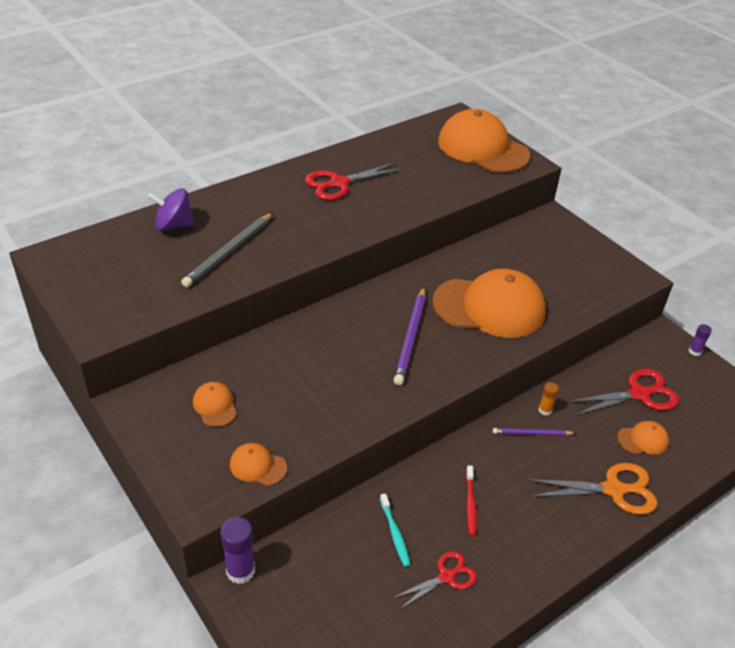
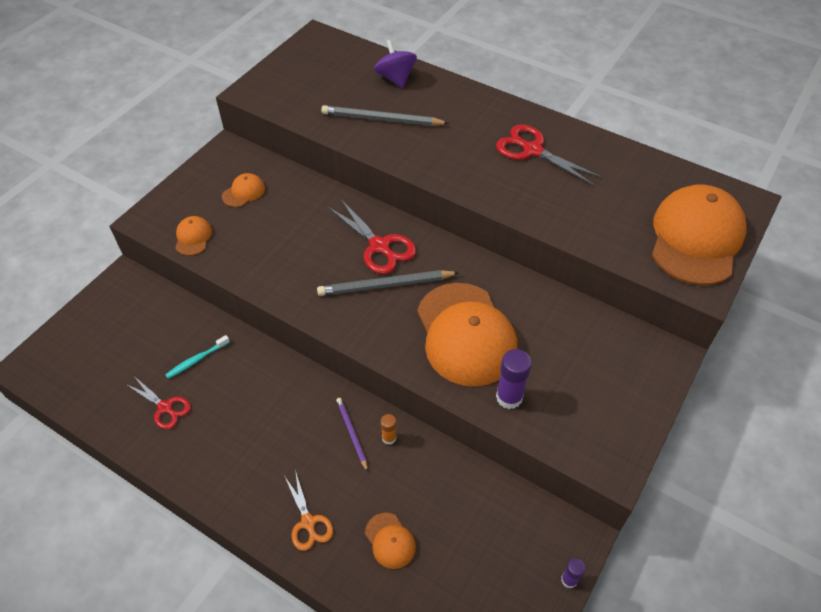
camera: 70 degrees right, 10 degrees up
purple glue stick [220,517,255,584] -> purple glue stick moved to [496,349,532,409]
purple pencil [394,287,426,385] -> grey pencil [317,270,460,296]
red toothbrush [466,465,477,536] -> none
orange scissors [528,463,657,515] -> orange scissors [285,470,333,551], size x0.64
red scissors [567,369,679,415] -> red scissors moved to [328,200,416,274]

